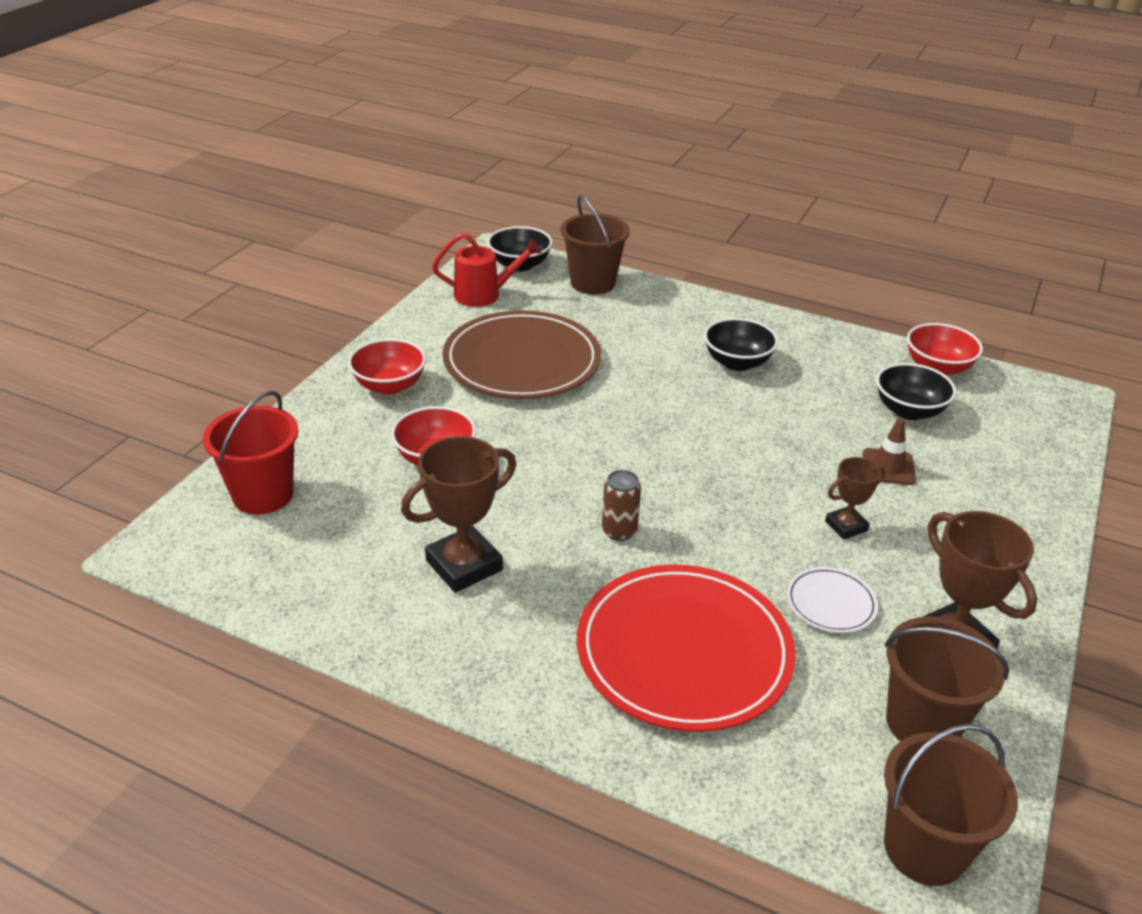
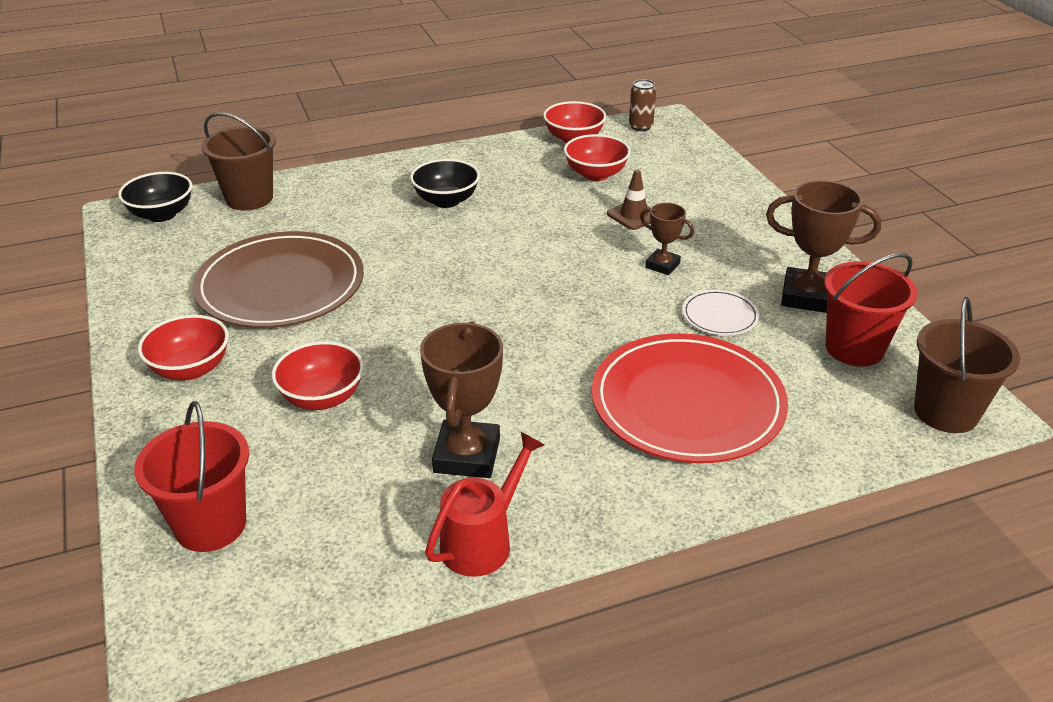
camera: 45 degrees left, 0 degrees up
red watering can [432,233,542,307] -> red watering can moved to [425,432,545,577]
brown can [602,470,641,541] -> brown can moved to [629,79,656,131]
brown trophy [825,457,885,540] -> brown trophy turned 75 degrees counterclockwise [640,203,694,275]
black bowl [876,363,956,420] -> red bowl [564,134,631,181]
brown bucket [884,616,1009,741] -> red bucket [824,253,918,367]

